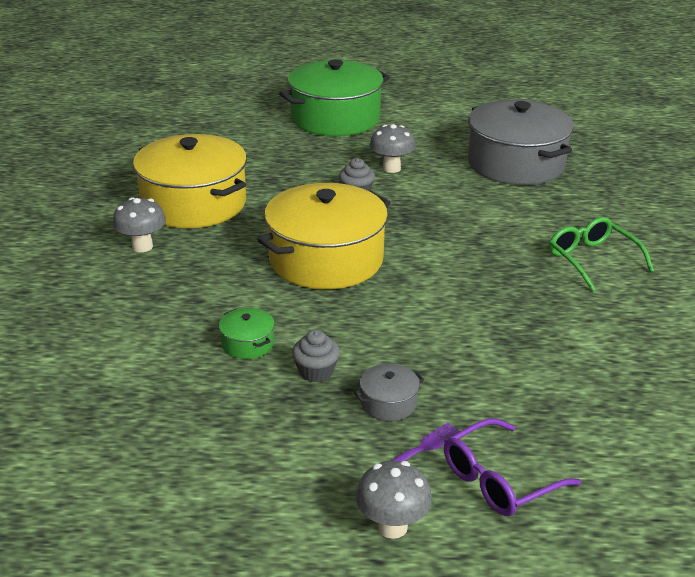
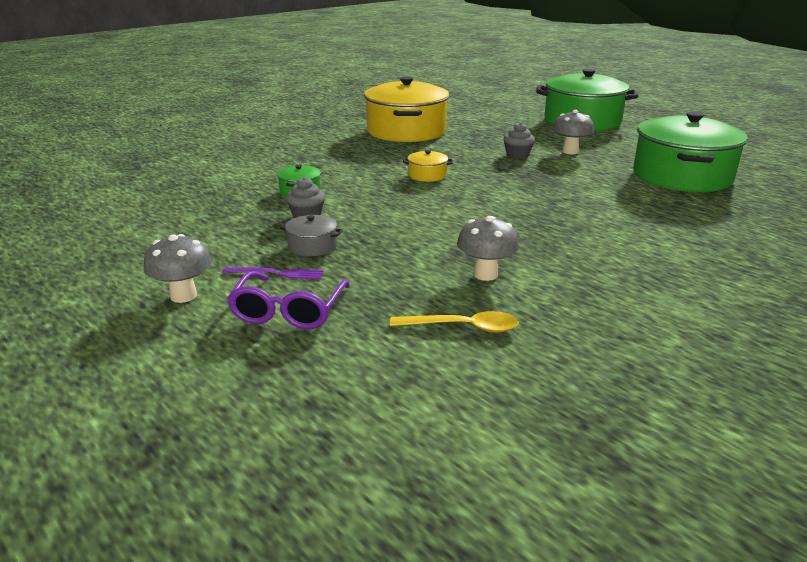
camera: 45 degrees right, 5 degrees down
grey mushroom [112,197,166,252] -> grey mushroom moved to [457,216,519,281]
yellow pot [258,183,391,289] -> yellow pot [403,150,453,182], size x0.41
purple glasses [444,418,581,516] -> purple glasses turned 90 degrees counterclockwise [227,271,350,329]
grey pot [468,100,574,185] -> green pot [633,112,748,192]
green glasses [549,217,654,292] -> none
none -> yellow spoon [390,311,519,333]

